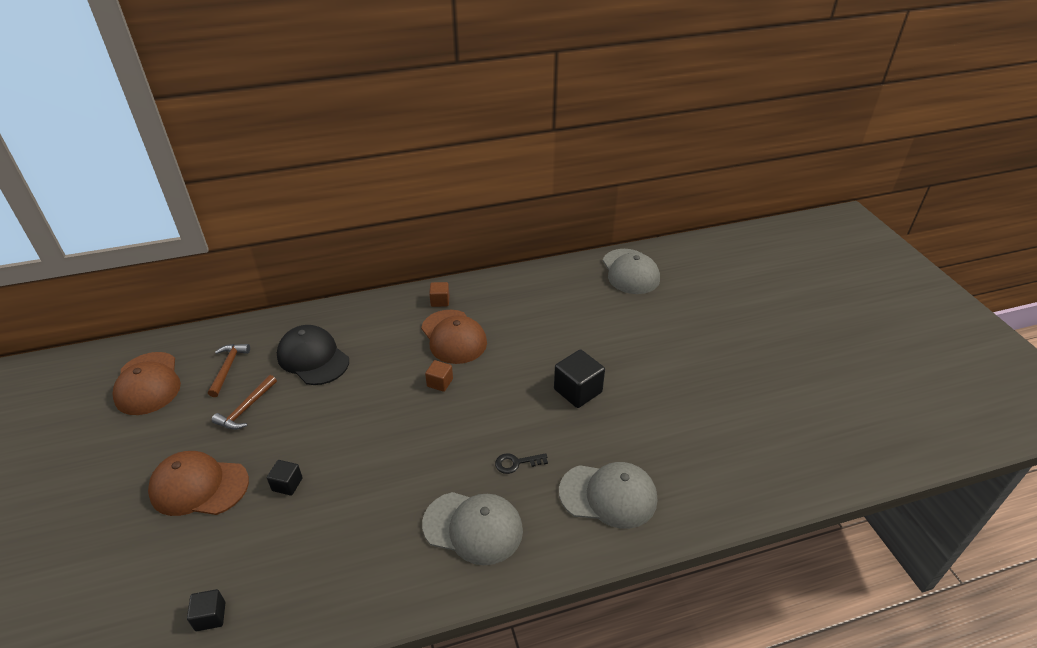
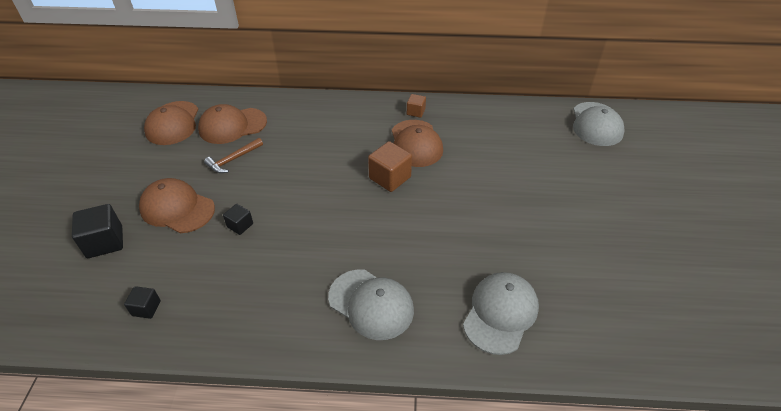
camera: 20 degrees right, 5 degrees up
brown hammer [208,344,250,397] -> brown cap [198,104,267,144]
black cap [277,325,349,385] -> none
brown cube [425,360,453,392] -> brown cube [368,141,412,192], size x1.75
black key [495,453,548,474] -> none
black cube [554,349,605,408] -> black cube moved to [72,204,123,258]
grey cap [559,462,657,529] -> grey cap turned 90 degrees counterclockwise [463,272,539,355]

